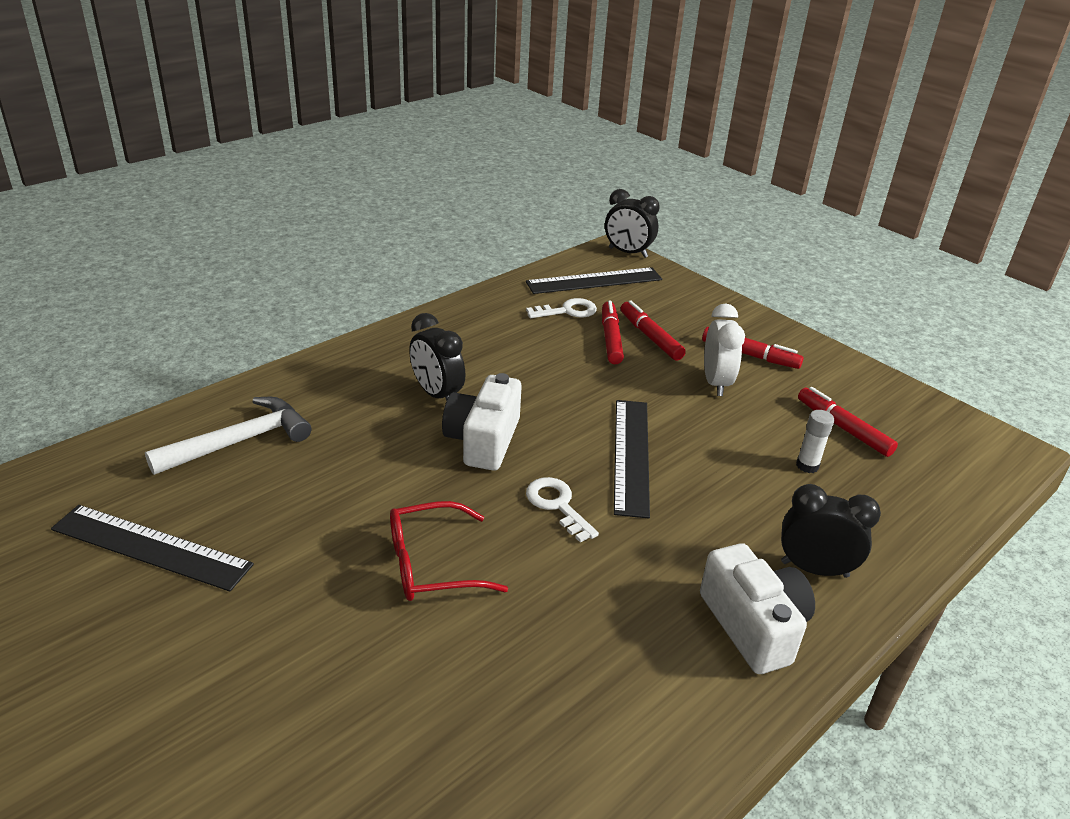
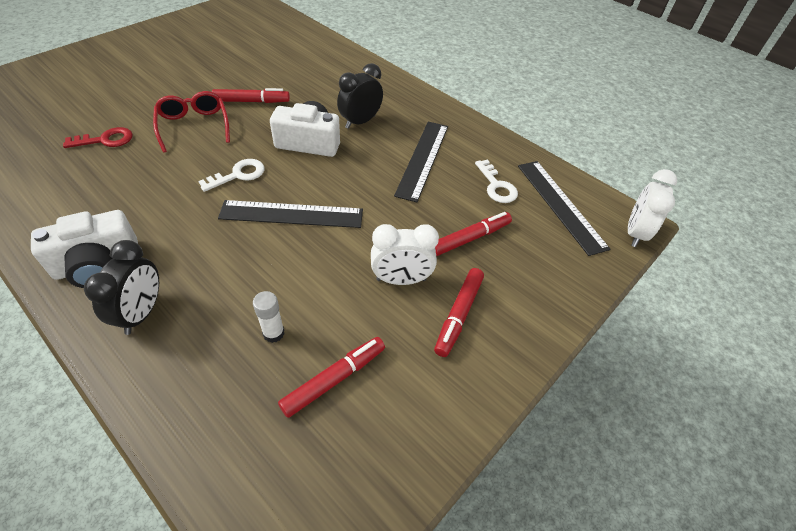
camera: 85 degrees right, 15 degrees up
black ruler [51,505,254,592] -> black ruler moved to [394,122,448,202]
white hammer [145,397,311,475] -> none
red marker [602,300,624,364] -> red marker moved to [212,88,290,103]
black clock [605,189,660,258] -> white clock [628,169,677,247]
none -> red key [63,127,133,148]

